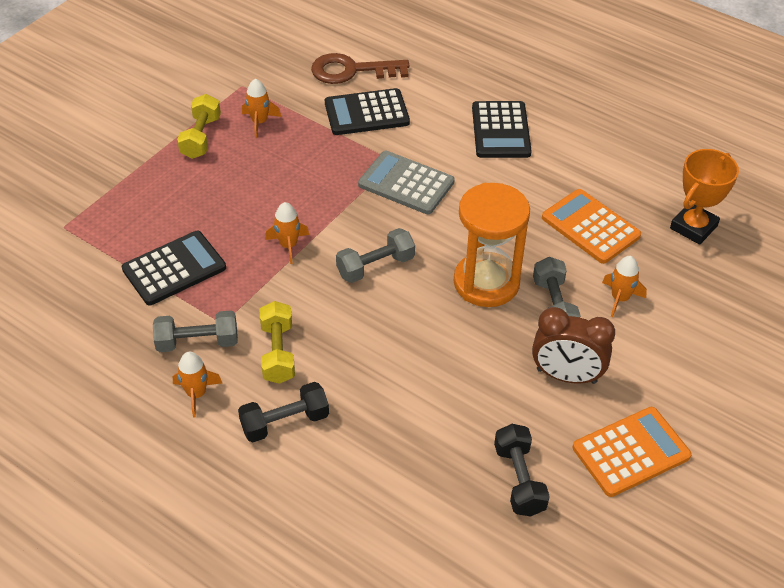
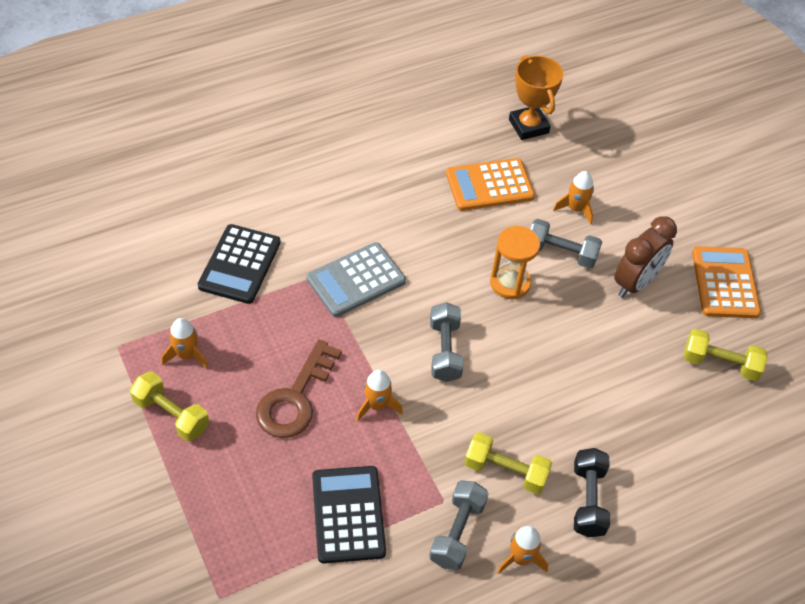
camera: 65 degrees left, 5 degrees up
brown key [311,53,409,84] -> brown key moved to [256,340,342,438]
orange hourglass [454,183,530,307] -> orange hourglass [490,226,540,299], size x0.65
black calculator [472,101,532,158] -> none
black dumbbell [494,424,550,516] -> yellow dumbbell [684,329,768,381]

